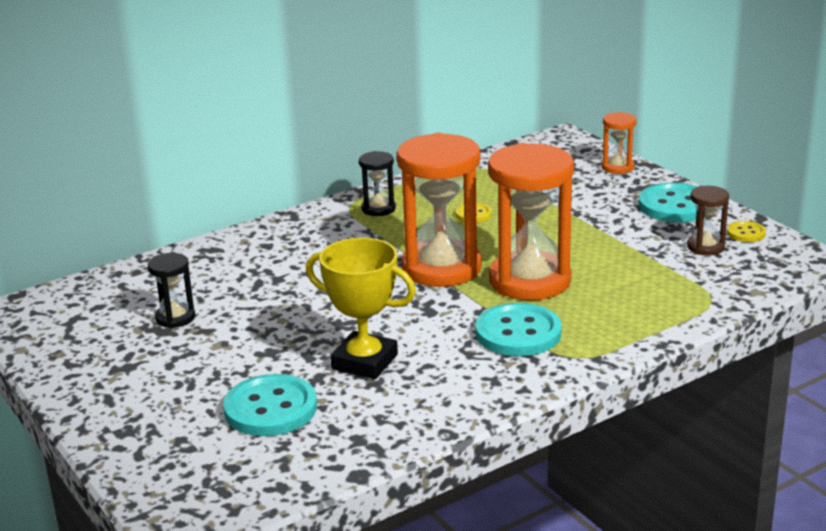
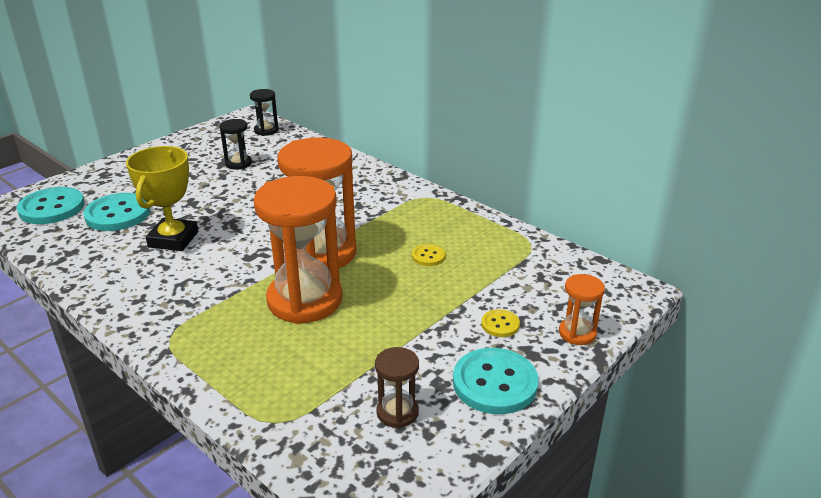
camera: 75 degrees right, 5 degrees up
black hourglass [359,151,396,216] -> black hourglass moved to [250,89,279,136]
turquoise button [475,303,562,356] -> turquoise button moved to [17,187,84,224]
yellow button [727,221,766,242] -> yellow button moved to [481,309,520,337]

